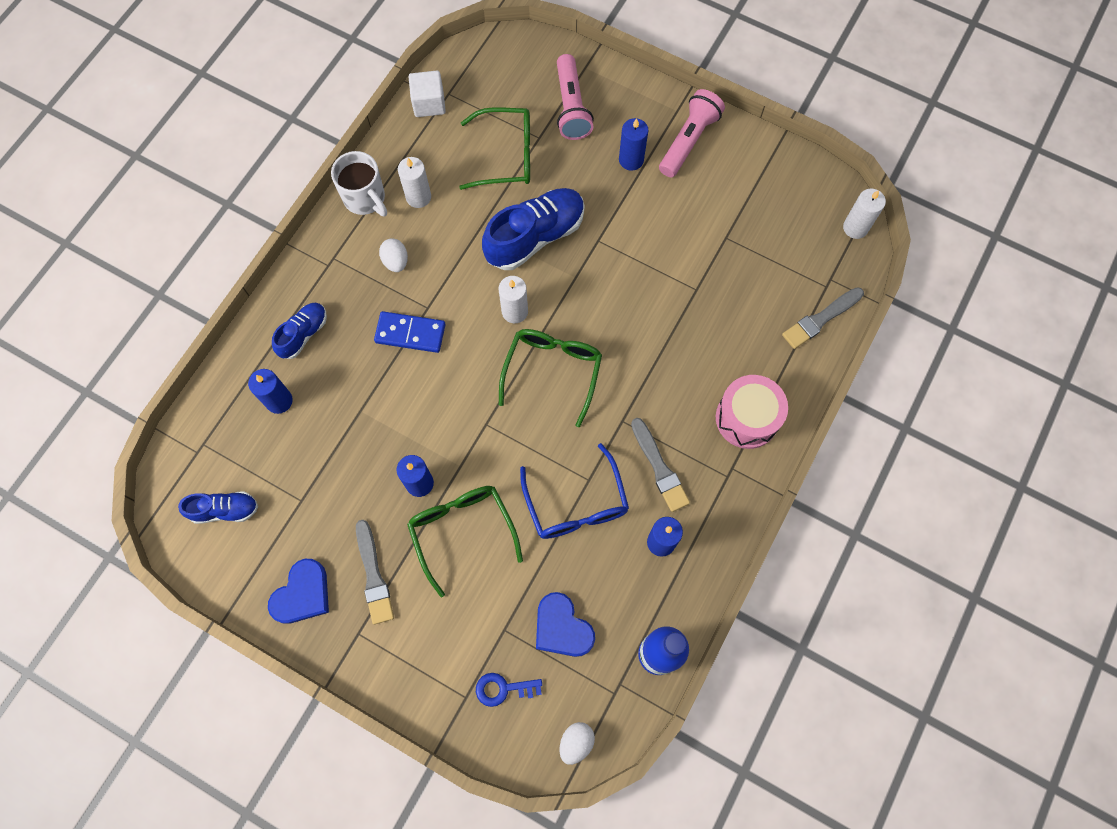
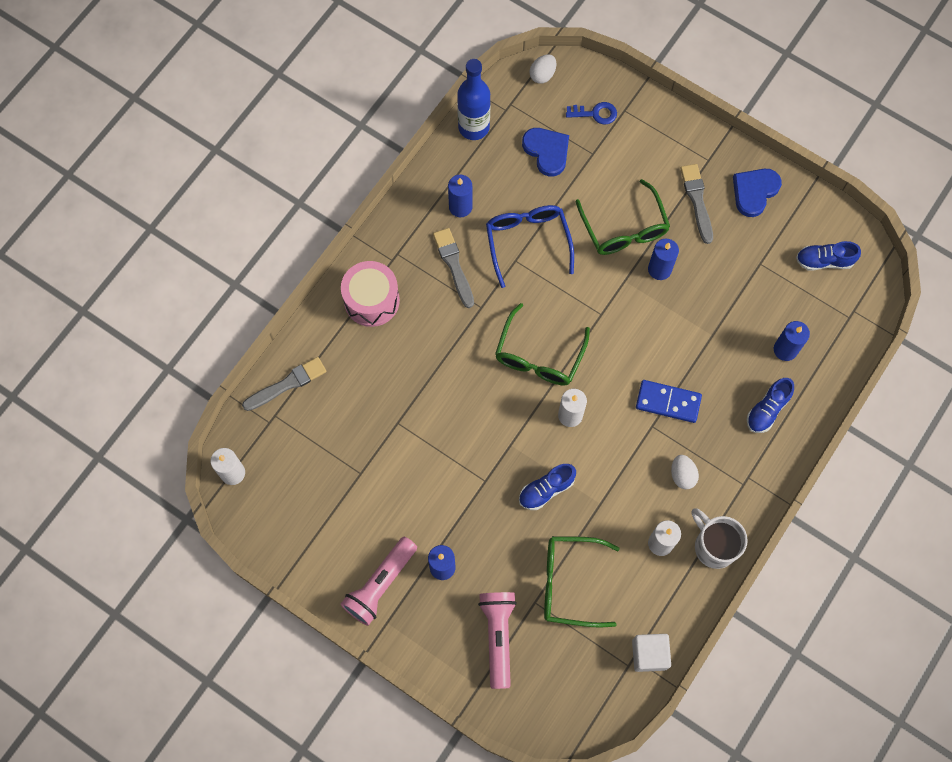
camera: 175 degrees left, 0 degrees up
blue shoe [482,188,585,270] -> blue shoe [519,464,576,510], size x0.56

